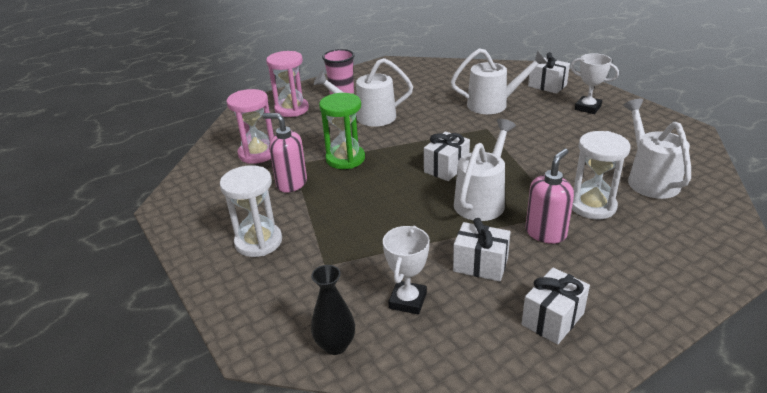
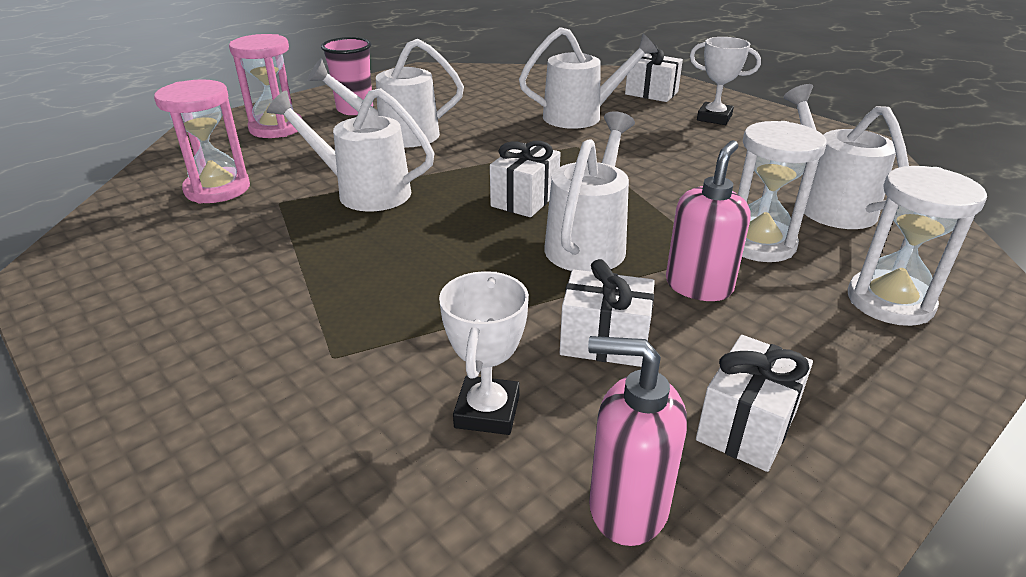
camera: 10 degrees left, 0 degrees up
white hourglass [220,165,282,257] -> white hourglass moved to [848,166,987,326]
pink soap dispenser [263,113,307,193] -> pink soap dispenser moved to [588,336,687,546]
black vase [311,265,355,355] -> none
green hourglass [319,93,365,169] -> white watering can [267,88,435,211]

